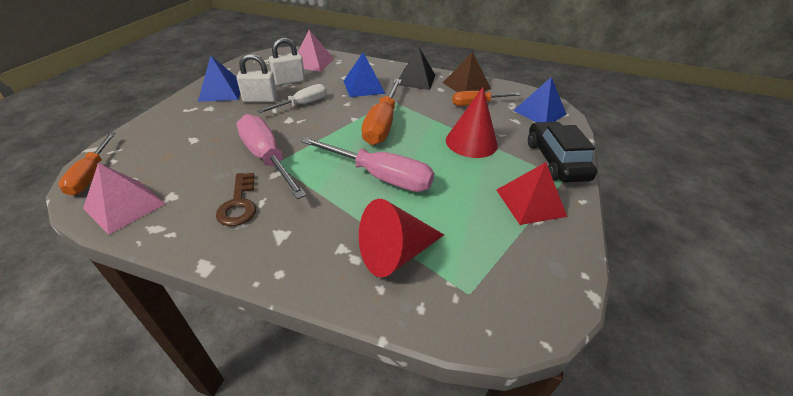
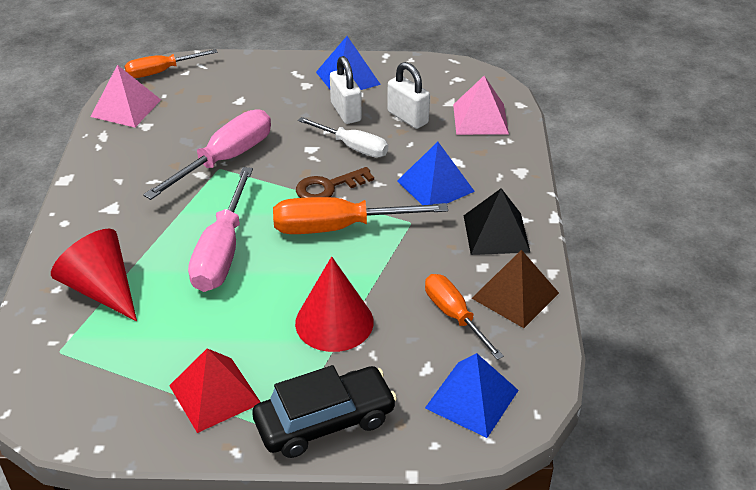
camera: 75 degrees right, 0 degrees up
brown key [216,173,256,226] -> brown key moved to [296,167,374,198]

